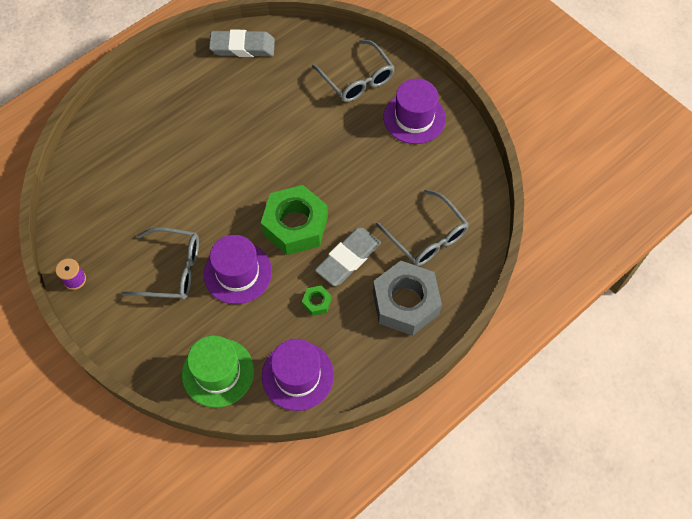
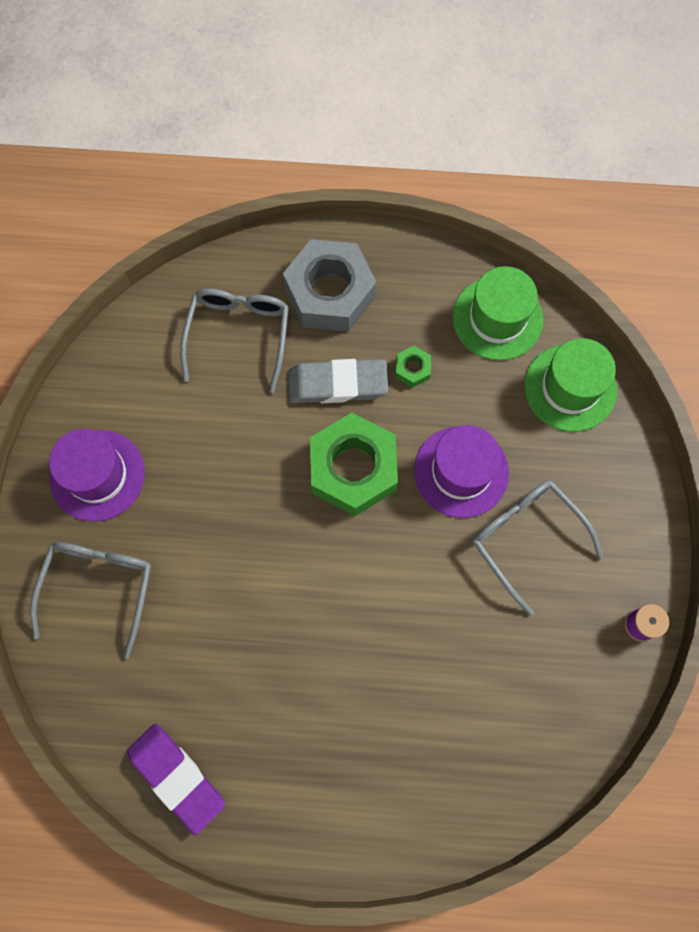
camera: 135 degrees left, 10 degrees up
grey eraser [209,30,275,57] -> purple eraser [127,723,225,835]
purple hat [262,339,334,411] -> green hat [453,266,543,361]

